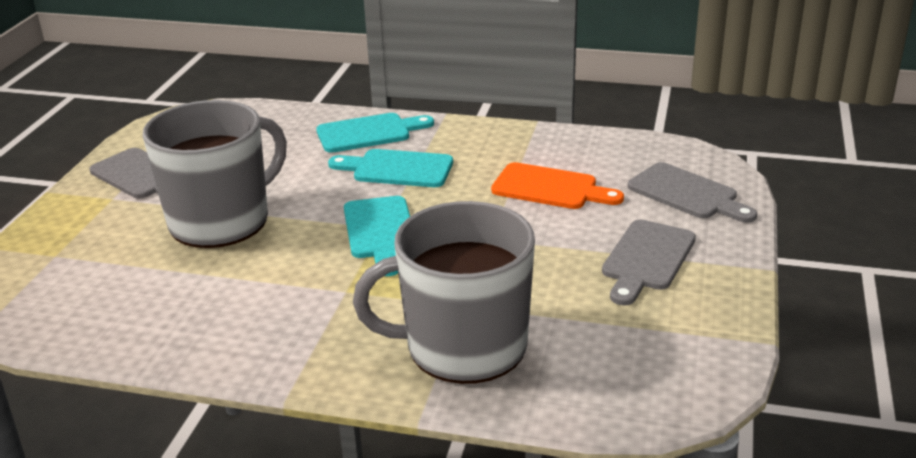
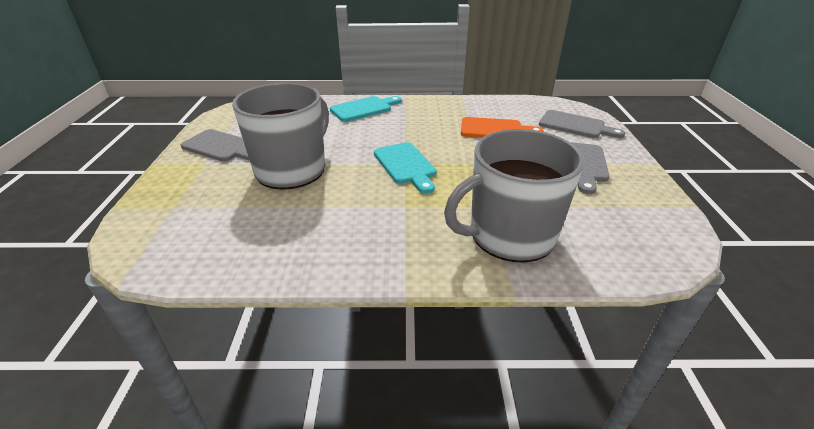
camera: 15 degrees left, 5 degrees up
turquoise cutting board [328,149,453,187] -> none

